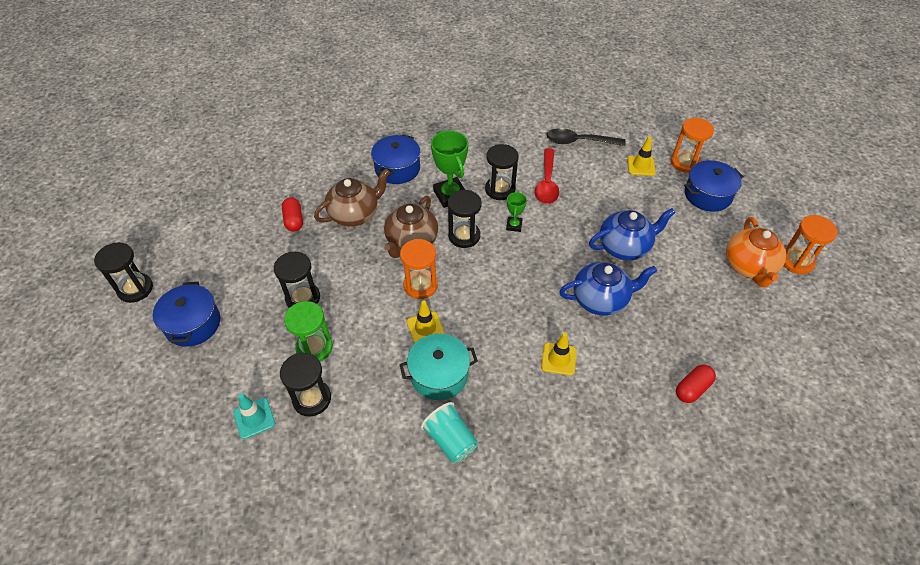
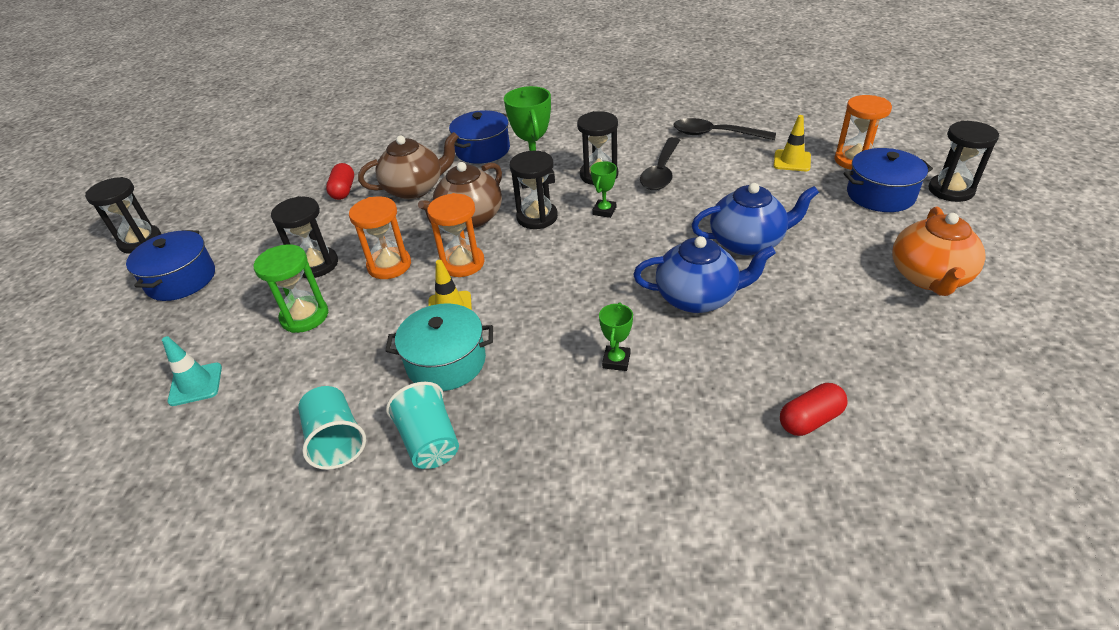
camera: 15 degrees right, 10 degrees down
black hourglass [280,353,331,417] -> black hourglass moved to [928,121,999,202]
red spoon [535,148,559,204] -> black spoon [640,137,680,190]
yellow traffic cone [541,332,577,376] -> green trophy [599,302,633,371]
orange hourglass [783,215,838,274] -> orange hourglass moved to [349,196,411,279]
none -> turquoise cup [298,386,366,470]

